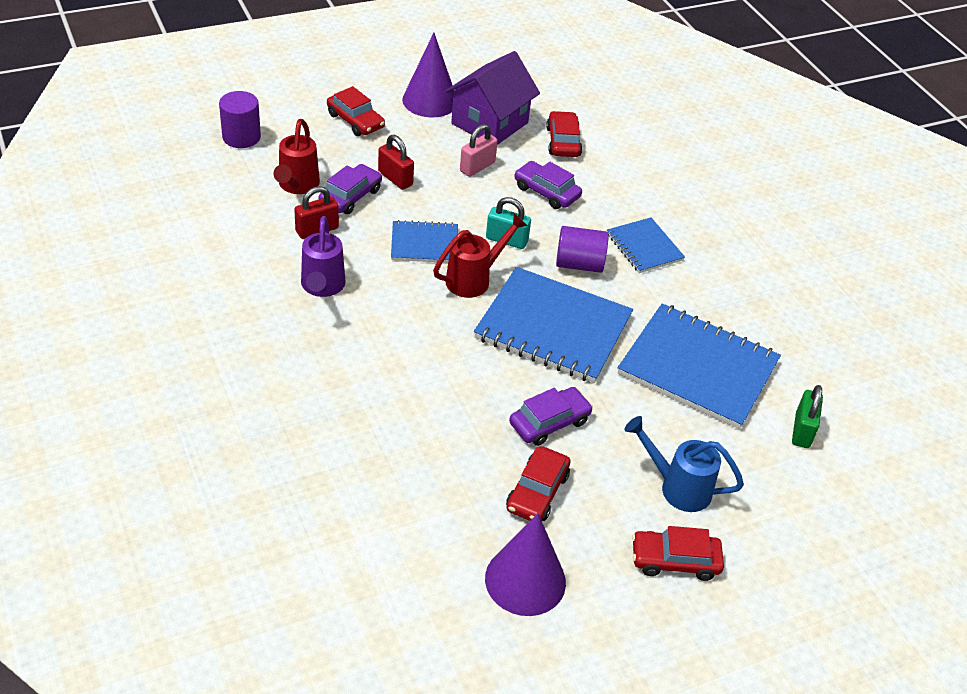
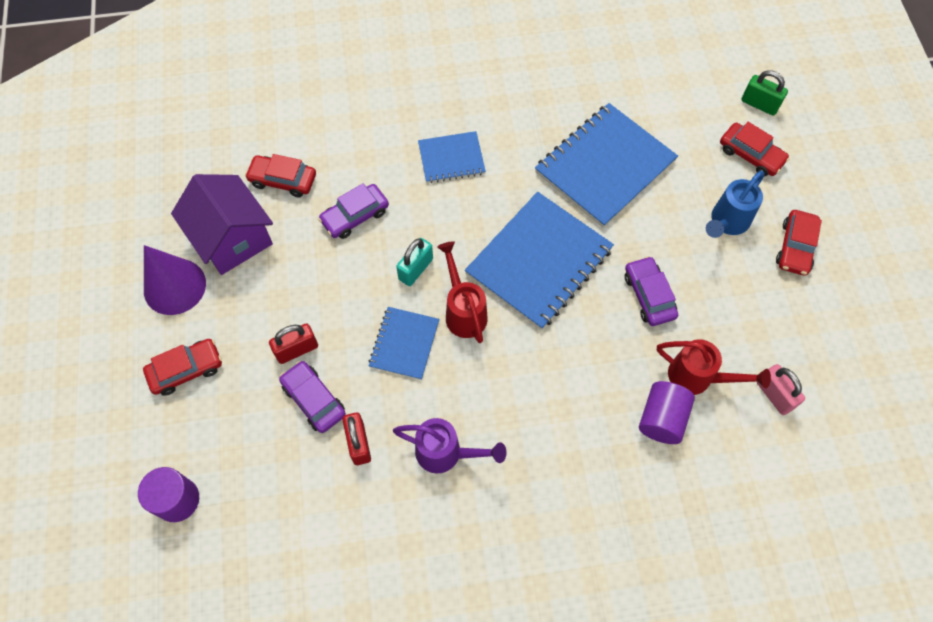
camera: 70 degrees left, 20 degrees up
red watering can [274,119,320,194] -> red watering can moved to [657,339,771,395]
pink padlock [460,124,497,177] -> pink padlock moved to [757,364,805,415]
purple cone [485,513,566,616] -> none
red car [506,446,570,521] -> red car moved to [720,122,789,176]
purple cylinder [556,226,609,273] -> purple cylinder moved to [639,381,695,444]
green padlock [792,385,823,448] -> green padlock moved to [741,70,788,115]

